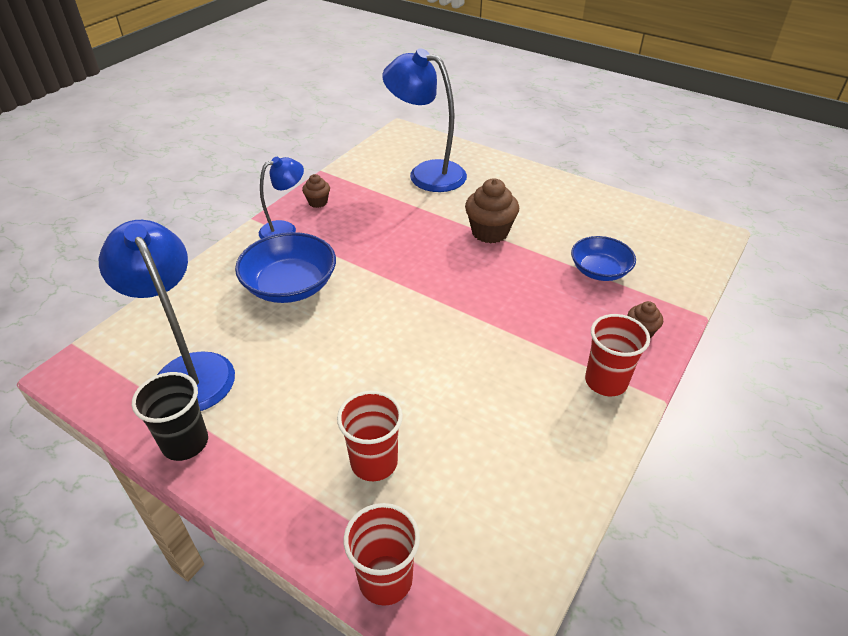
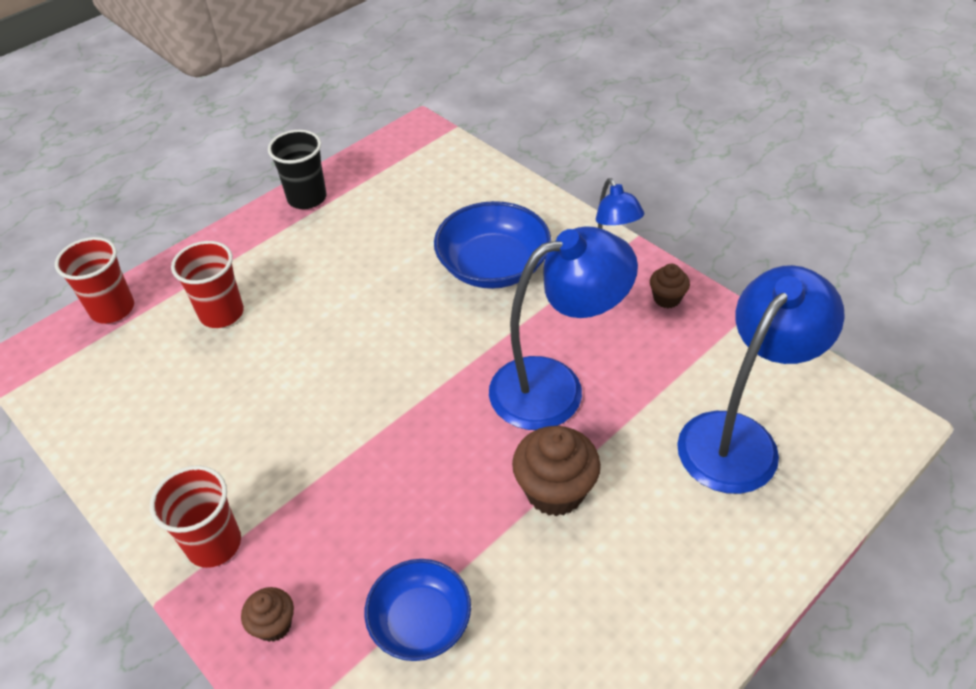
camera: 105 degrees right, 5 degrees up
blue lamp [99,220,235,411] -> blue lamp moved to [489,226,638,430]

